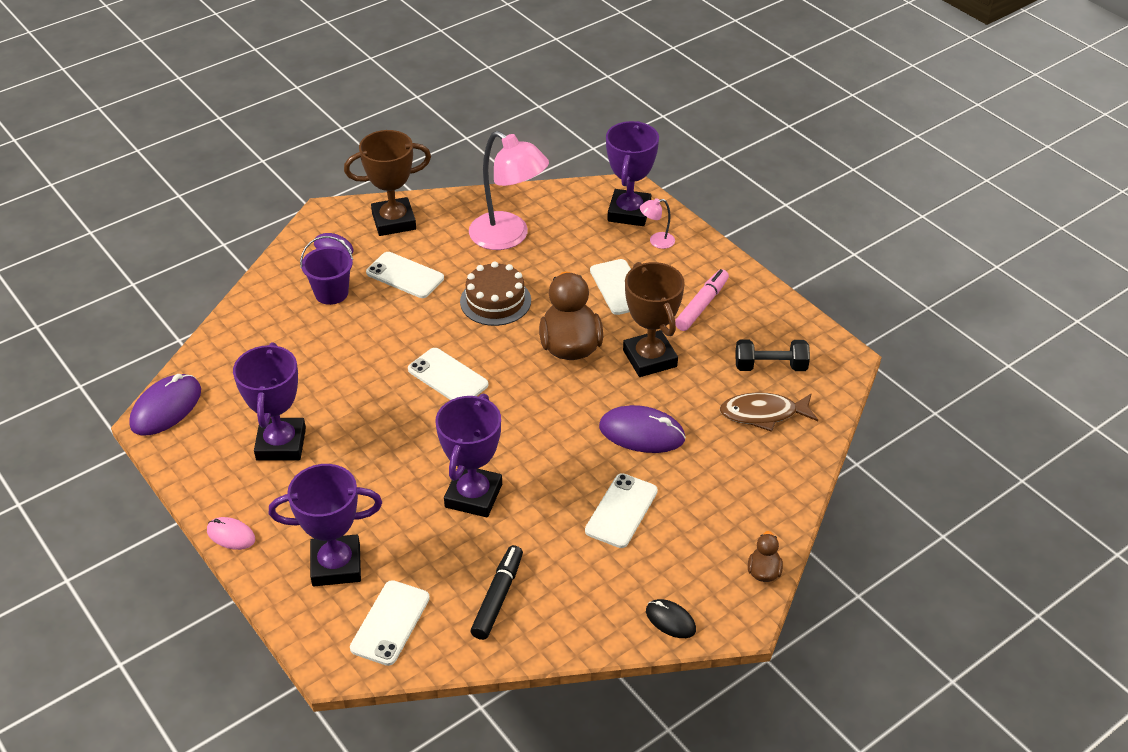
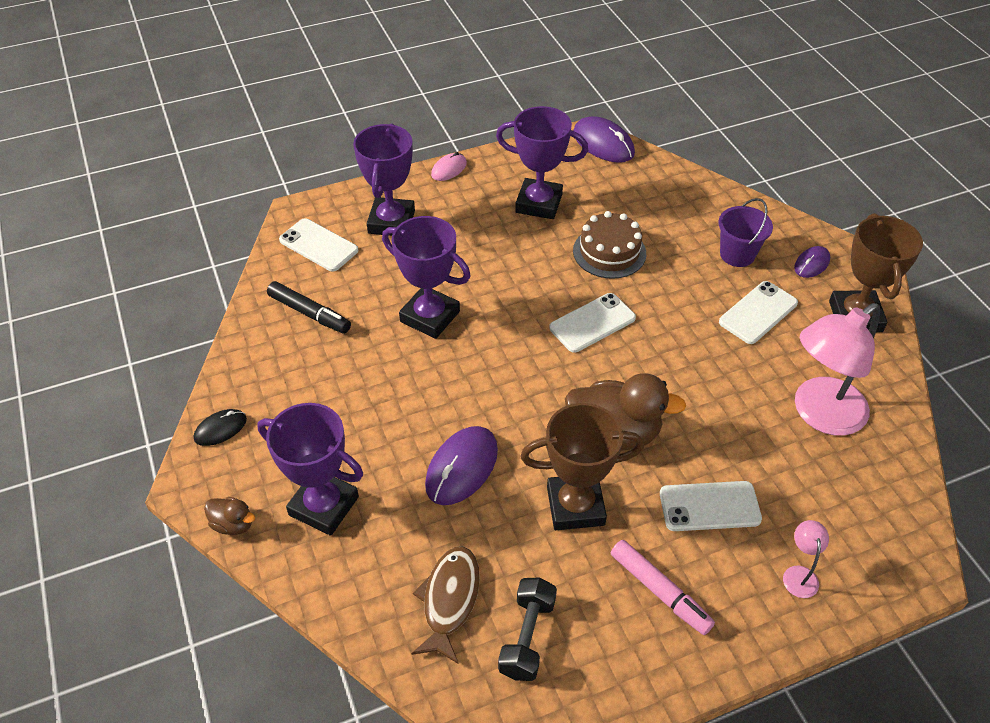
camera: 105 degrees right, 5 degrees up
brown cake [460,261,531,326] -> brown cake moved to [573,211,646,279]
white phone [585,473,658,548] -> none
purple trophy [606,121,659,226] -> purple trophy moved to [257,403,363,536]

